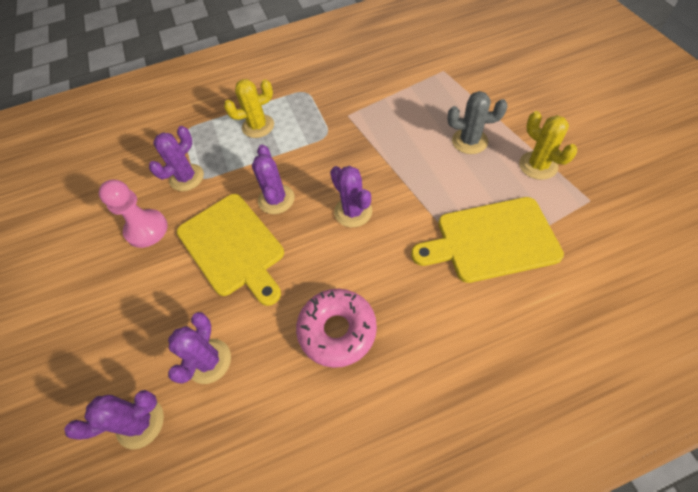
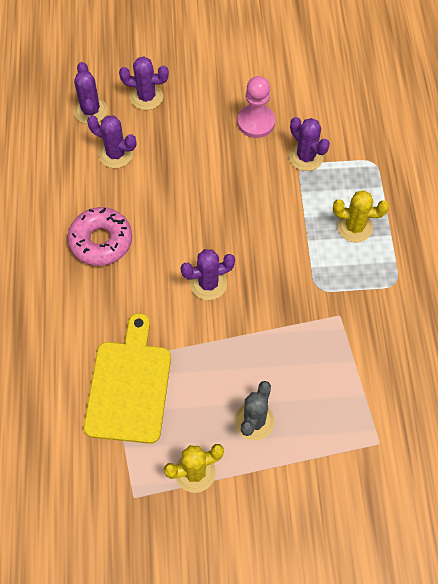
camera: 100 degrees right, 5 degrees up
yellow cutting board [177,194,284,306] -> none
yellow cactus [224,79,274,138] -> yellow cactus turned 75 degrees counterclockwise [333,190,389,242]
purple cactus [252,145,294,214] -> purple cactus moved to [119,56,169,110]

